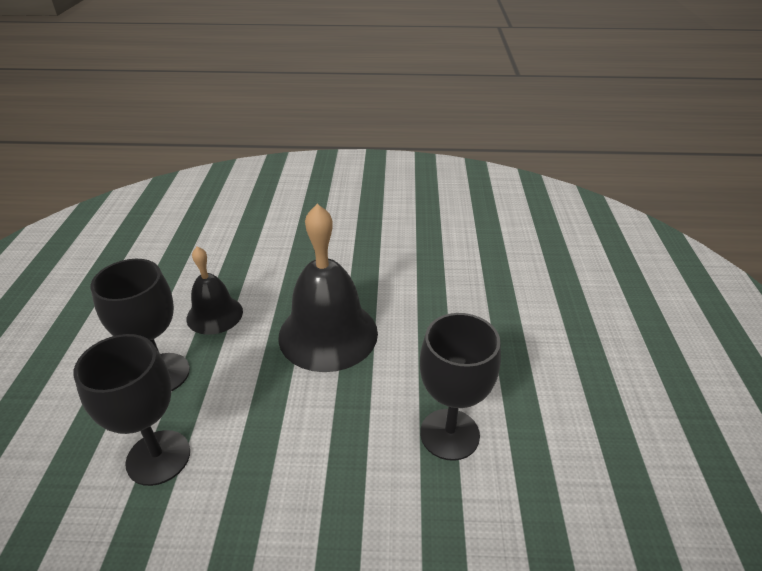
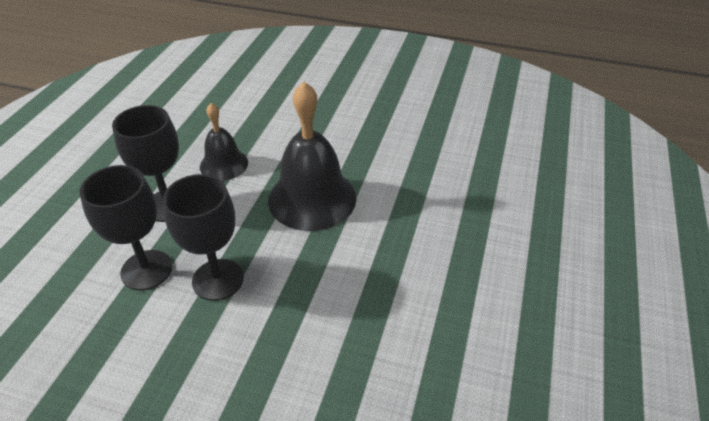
camera: 15 degrees right, 5 degrees up
black goblet [420,313,501,461] -> black goblet moved to [163,174,244,301]

